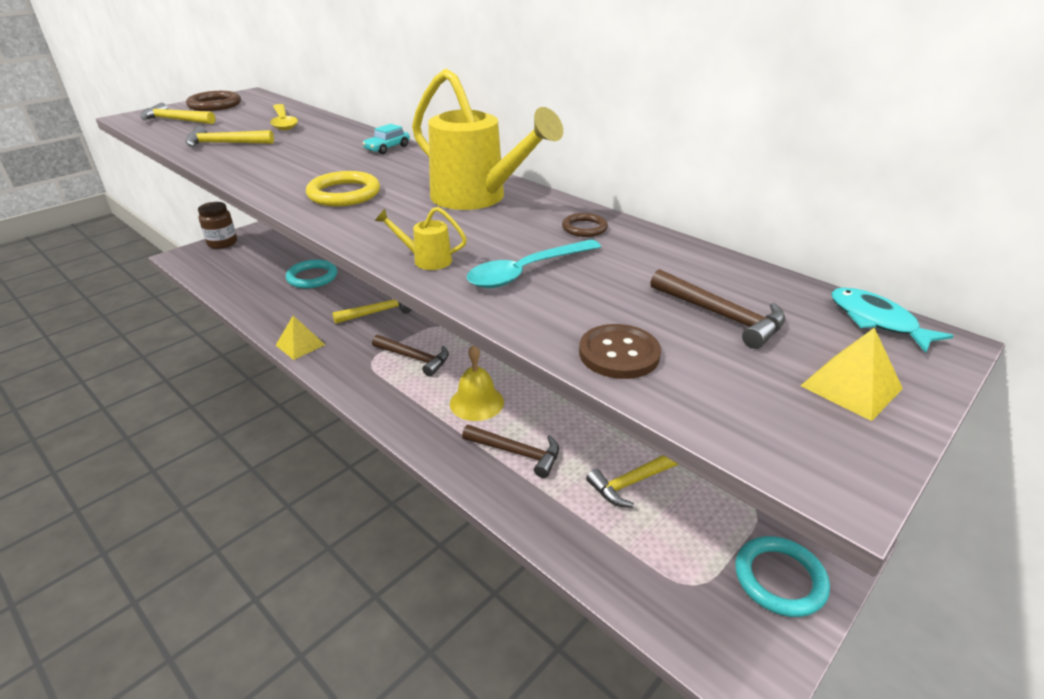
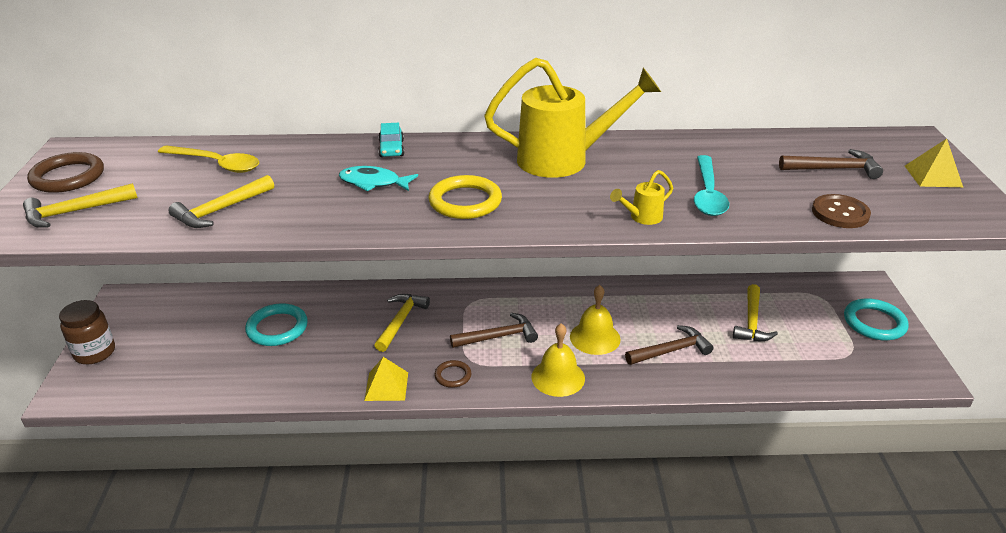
camera: 45 degrees left, 0 degrees up
brown ring [562,213,608,237] -> brown ring moved to [435,360,472,388]
turquoise fish [831,287,954,353] -> turquoise fish moved to [339,166,418,191]
none -> yellow bell [532,323,585,397]

